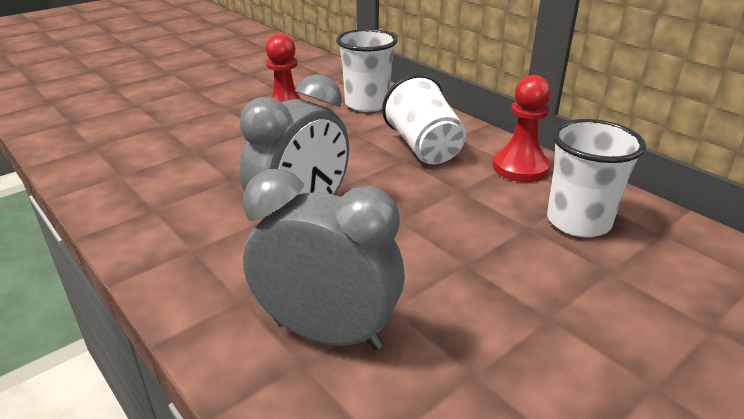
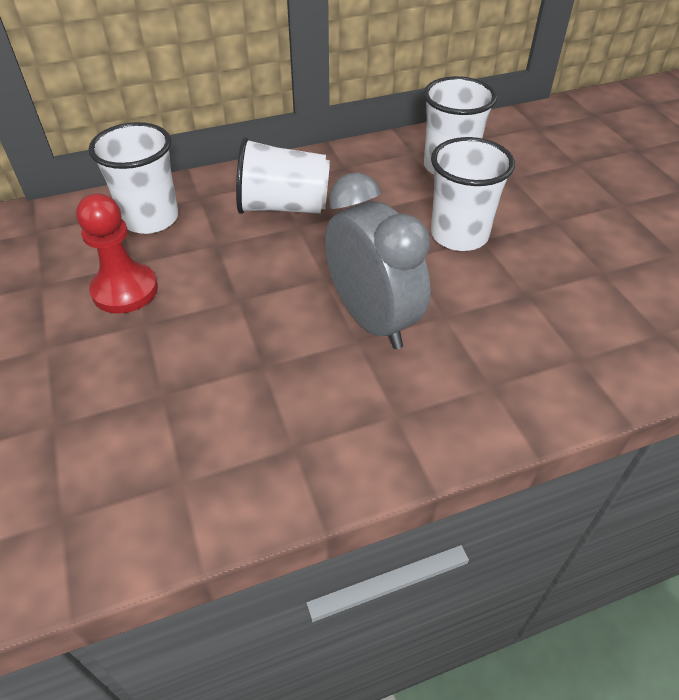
camera: 70 degrees left, 15 degrees up
grey clock [243,169,405,350] -> none
red pawn [493,75,551,182] -> none
none -> white cup [431,137,515,251]

